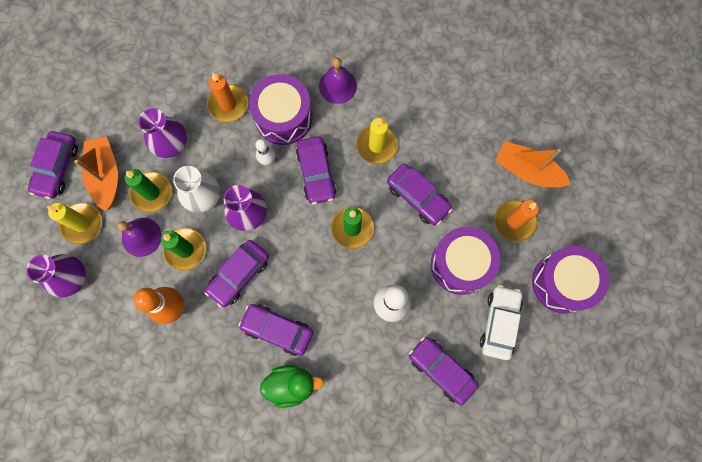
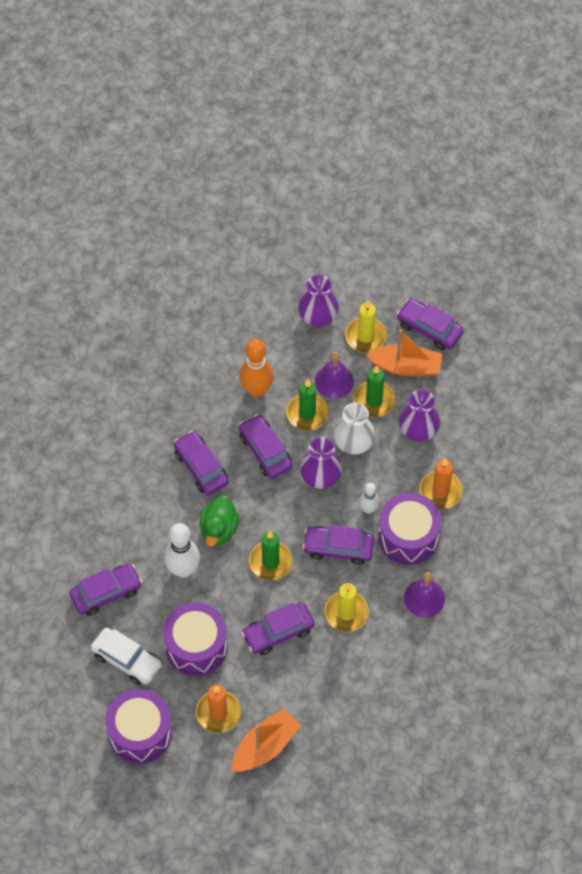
camera: 110 degrees right, 15 degrees down
purple car [238,304,313,356] -> purple car turned 75 degrees counterclockwise [174,431,229,495]
green duck [260,365,324,408] -> green duck moved to [200,496,239,546]

